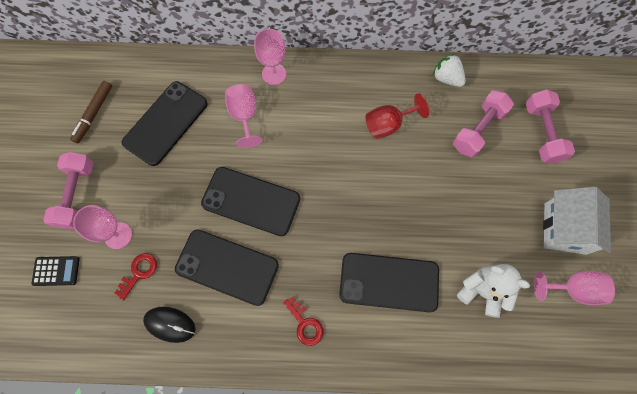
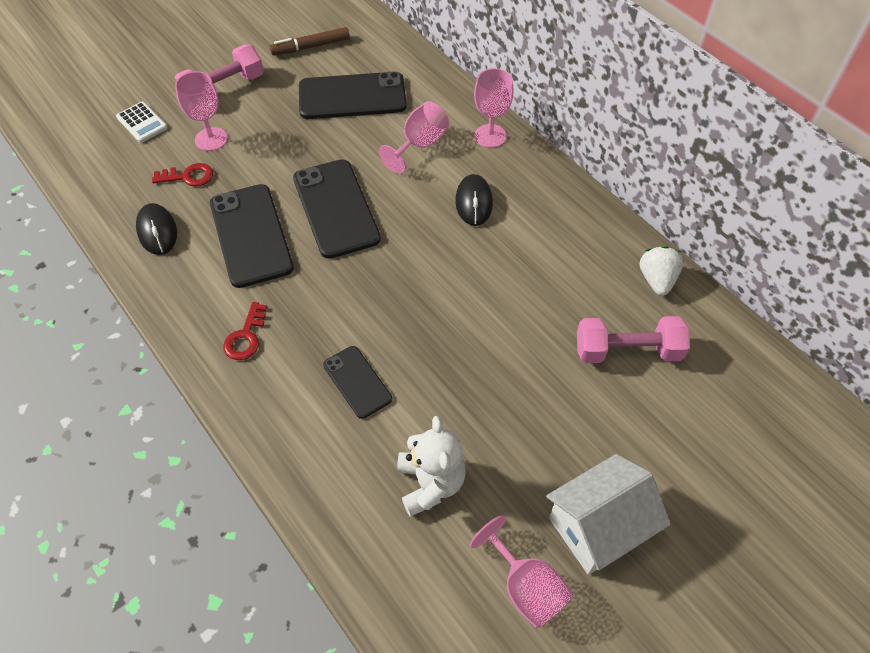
camera: 50 degrees right, 15 degrees down
black calculator [31,256,80,286] -> white calculator [116,102,168,143]
black phone [339,253,439,312] -> black phone [323,346,392,419], size x0.57
red goblet [366,93,429,139] -> none
pink dumbbell [526,89,575,164] -> none
none -> black mouse [455,174,493,226]

